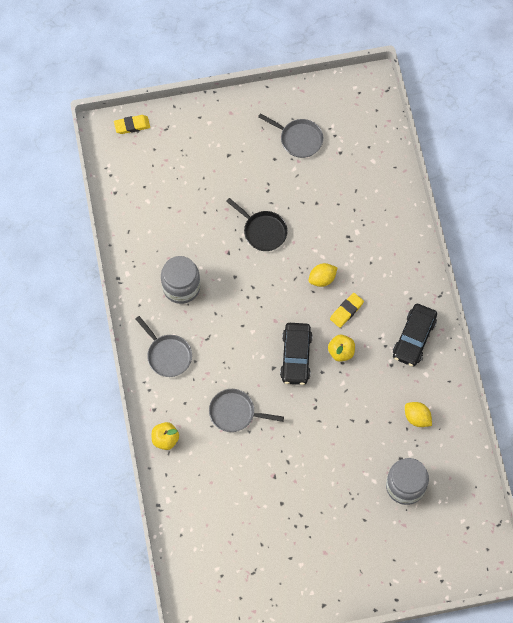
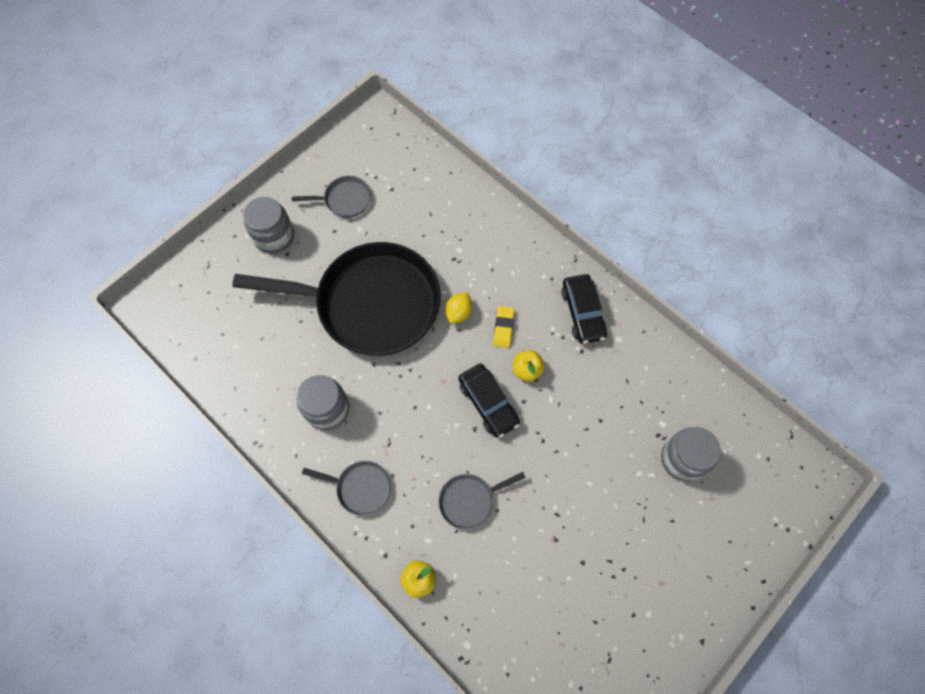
camera: 35 degrees left, 0 degrees up
yellow eraser [114,115,150,134] -> none
black pan [226,198,288,251] -> black pan [233,242,441,356], size x2.45
yellow lemon [405,402,432,427] -> none
none -> grey jar [243,197,294,254]

